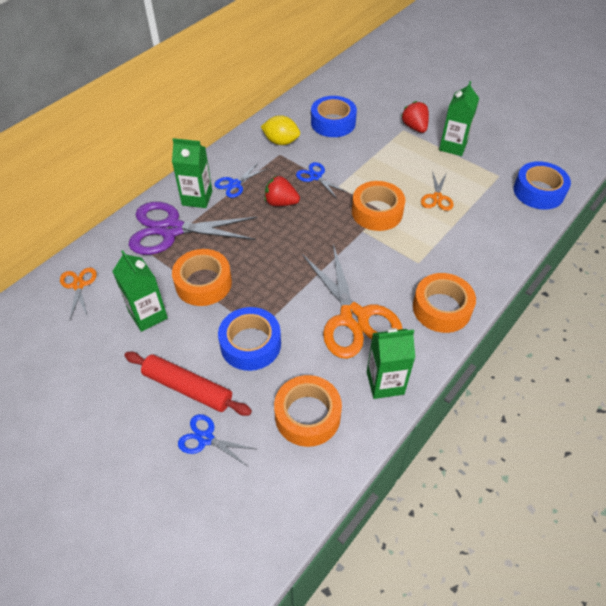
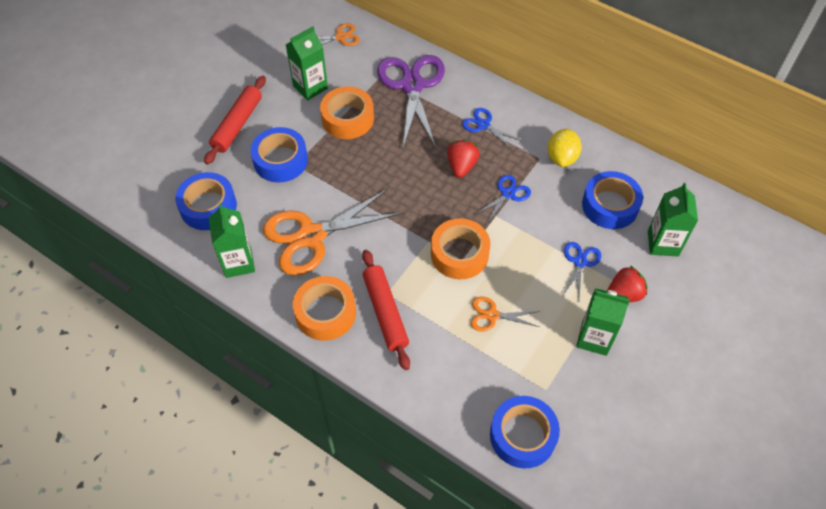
camera: 85 degrees right, 5 degrees up
green carton [172,138,212,208] -> green carton moved to [648,183,698,256]
blue scissors [178,414,255,466] -> blue scissors moved to [563,242,601,299]
orange tape [274,375,342,447] -> blue tape [175,172,237,230]
none -> red rolling pin [362,250,410,370]

